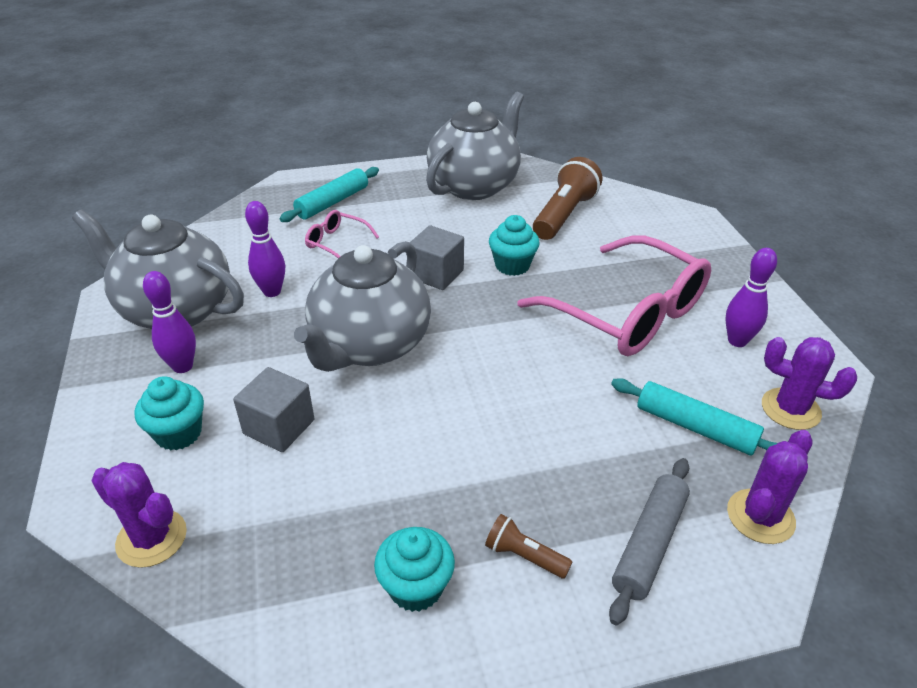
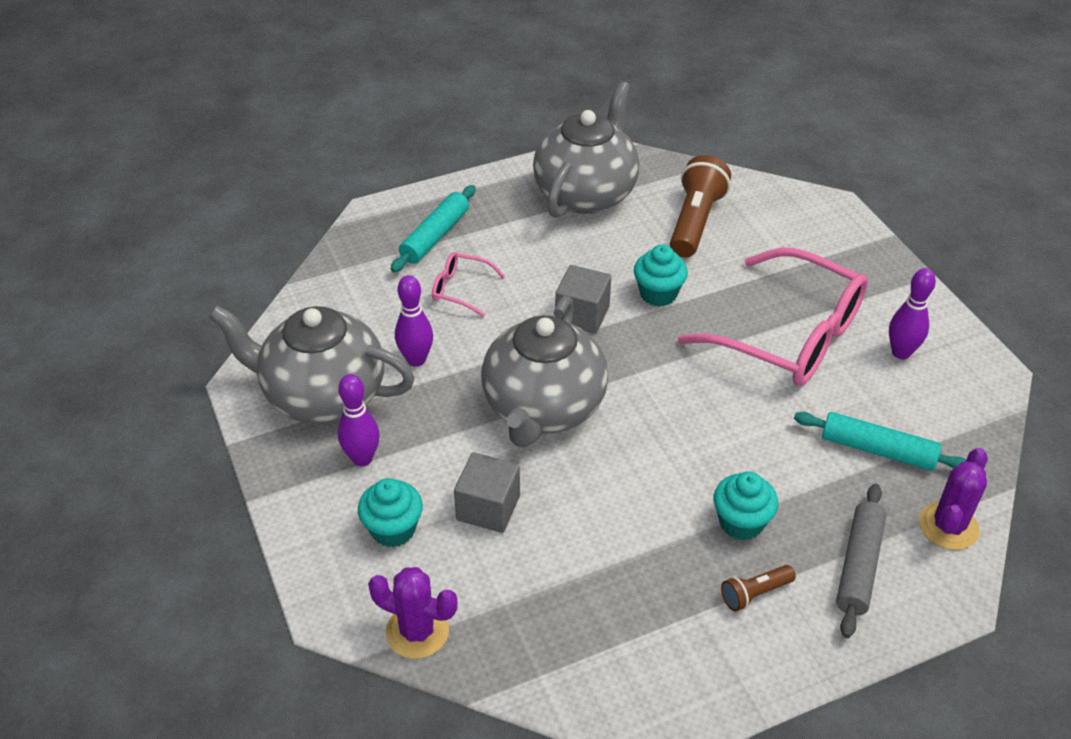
camera: 10 degrees left, 5 degrees up
turquoise cupcake [374,527,455,612] -> turquoise cupcake moved to [714,471,778,540]
brown flashlight [485,514,572,579] -> brown flashlight turned 45 degrees counterclockwise [721,565,796,612]
purple cactus [762,337,857,430] -> none

